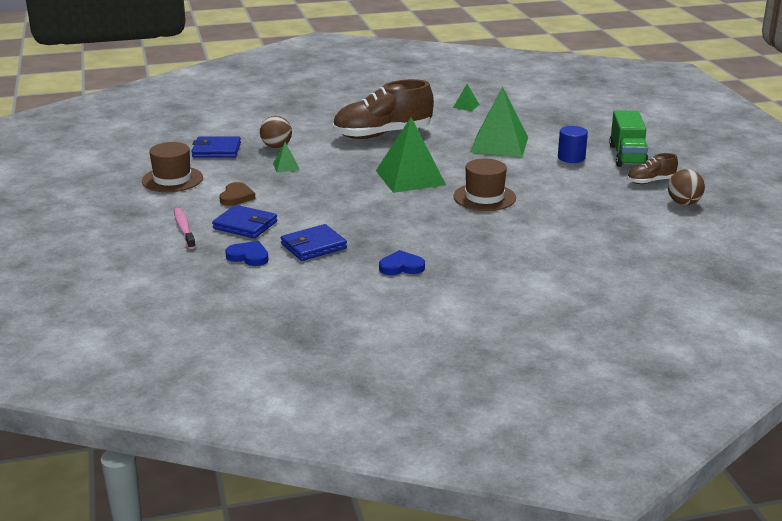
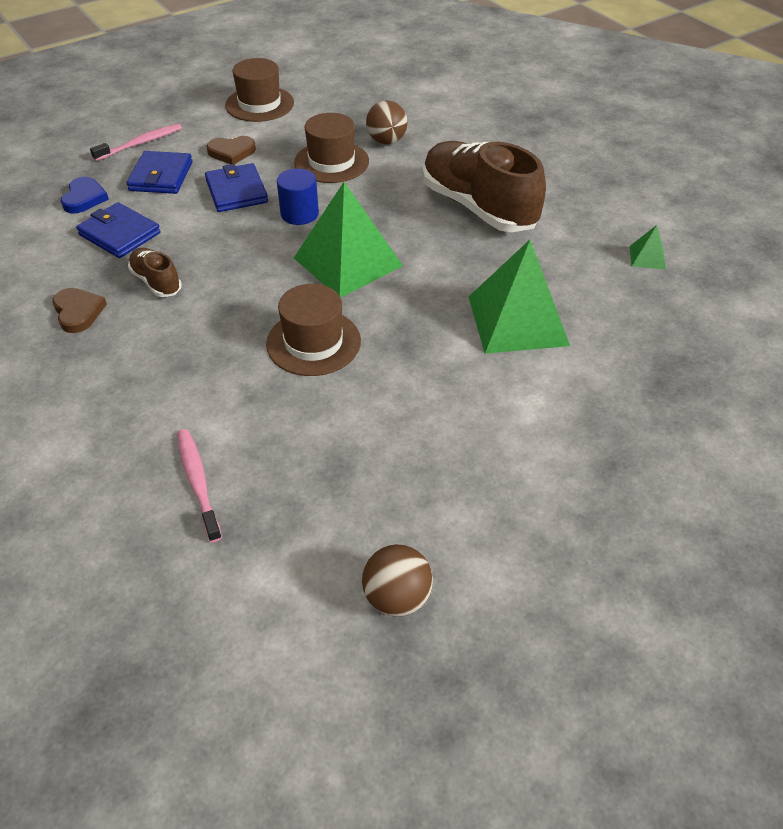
camera: 70 degrees right, 20 degrees up
blue wallet [192,136,241,158] -> blue wallet moved to [205,163,268,212]
green pyramid [273,142,299,173] -> brown hat [294,113,369,183]
blue heart [379,250,425,275] -> brown heart [52,288,107,333]
blue cylinder [558,126,588,163] -> blue cylinder moved to [277,169,319,225]
green truck [609,110,649,167] -> none
brown shoe [627,153,678,184] -> brown shoe moved to [128,248,182,297]
none -> pink toothbrush [177,429,222,543]

